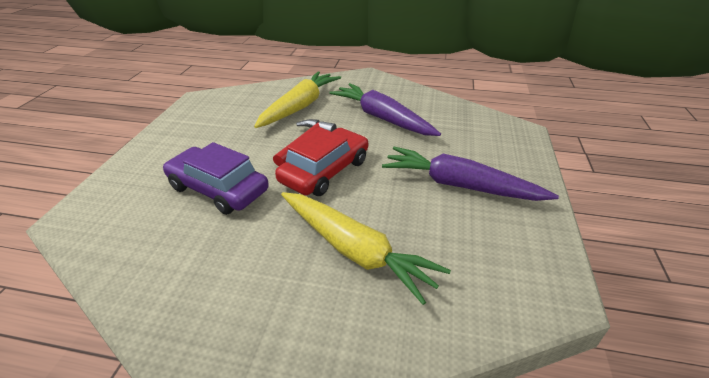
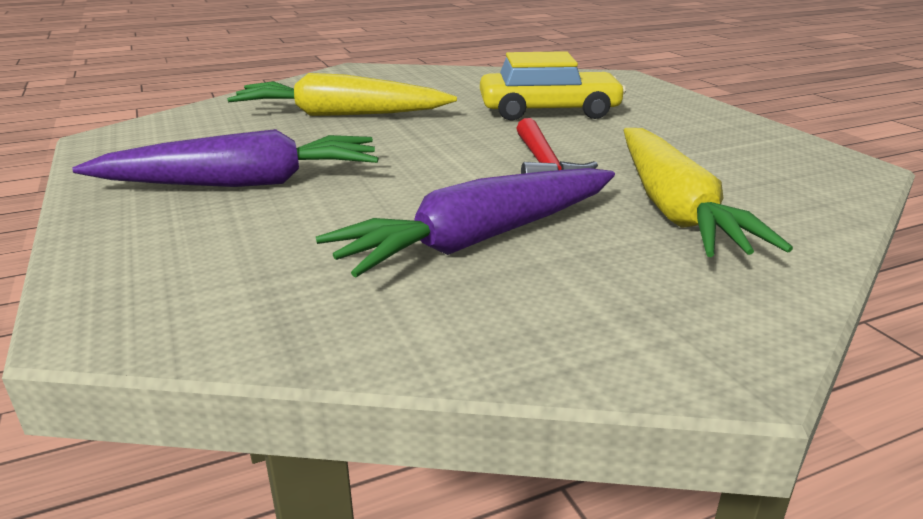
camera: 145 degrees right, 10 degrees down
purple car [163,142,269,215] -> yellow car [480,51,626,121]
red car [275,127,368,196] -> none
purple carrot [329,83,441,136] -> purple carrot turned 135 degrees clockwise [316,168,615,277]

